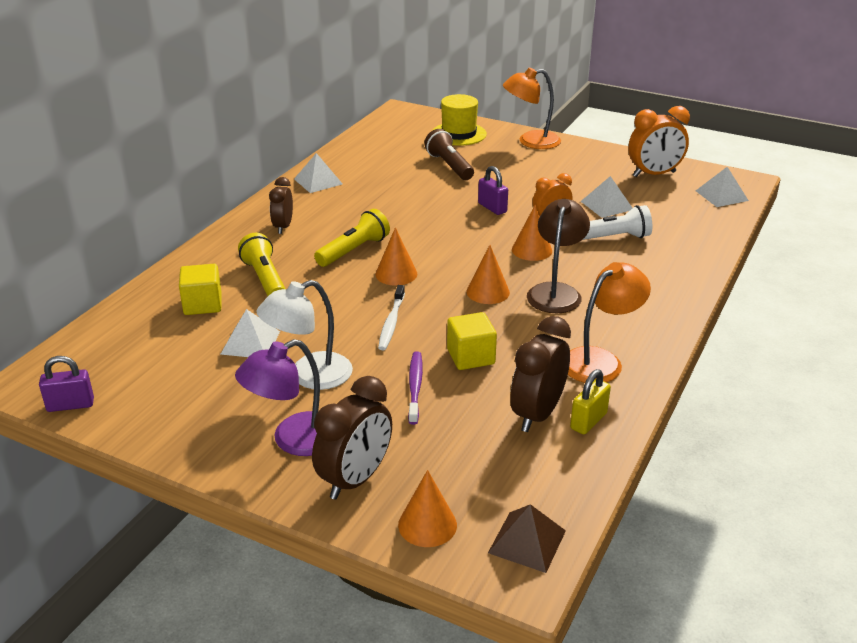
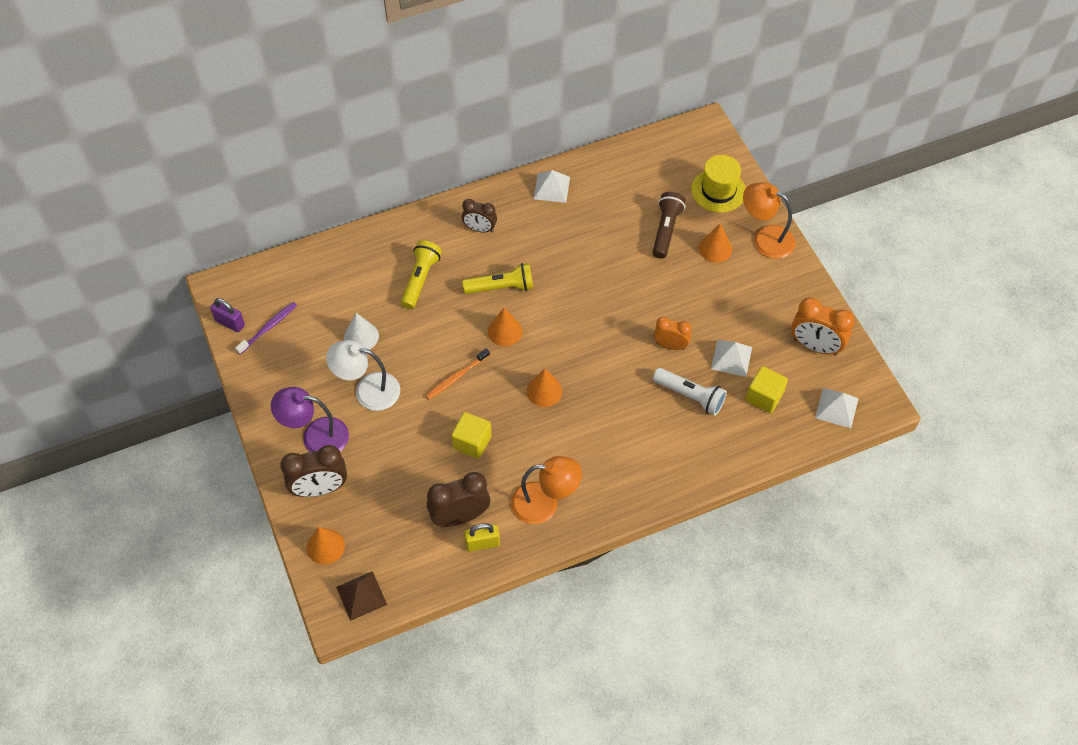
camera: 40 degrees right, 25 degrees up
yellow cube [179,264,222,315] -> yellow cube moved to [746,366,788,413]
white pyramid [220,309,280,357] -> white cone [344,313,379,350]
brown clock [269,177,293,234] -> brown clock turned 120 degrees counterclockwise [462,199,497,233]
white toothbrush [378,285,405,350] -> orange toothbrush [425,348,490,400]
purple toothbrush [408,351,423,425] -> purple toothbrush moved to [235,302,297,355]
purple padlock [478,166,508,215] -> none
orange cone [512,205,552,261] -> orange cone moved to [699,223,732,263]
brown lamp [527,199,590,313] -> none

